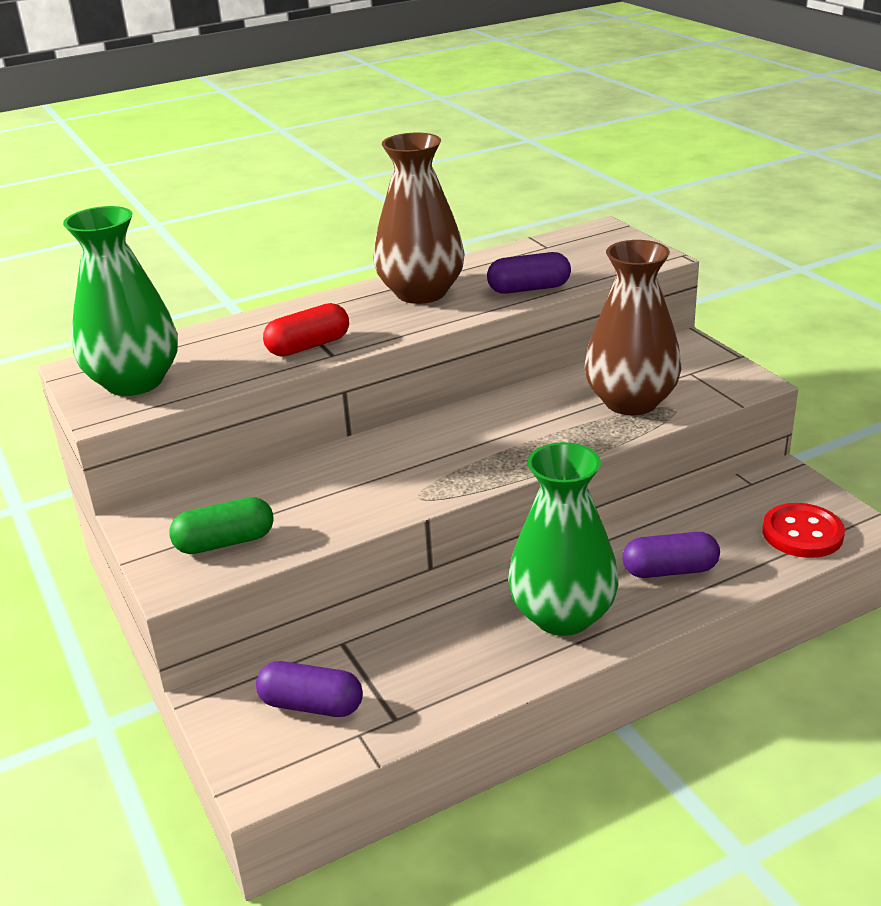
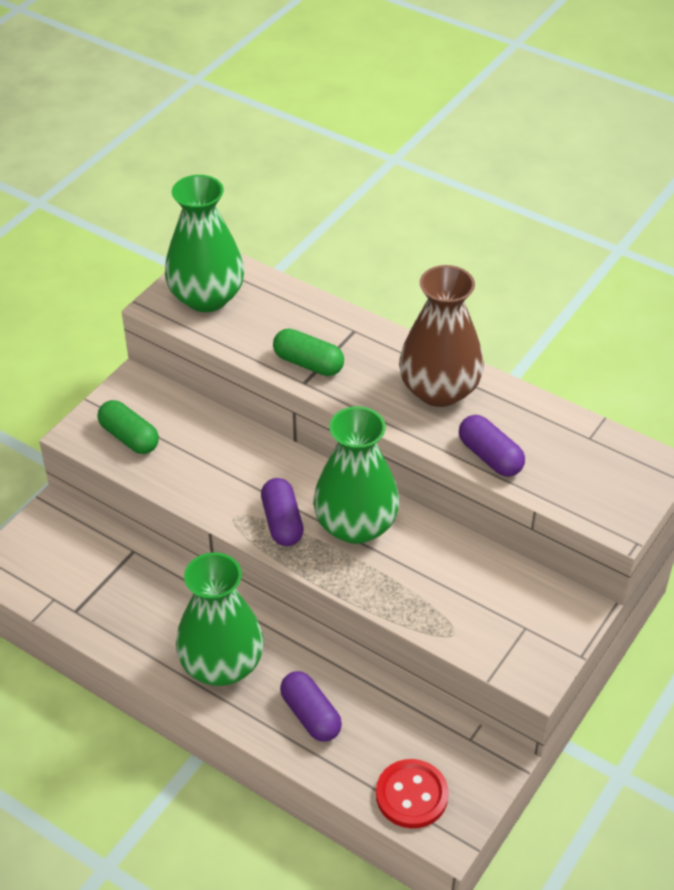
camera: 60 degrees right, 15 degrees up
purple capsule [256,661,363,717] -> purple capsule moved to [261,478,304,546]
red capsule [263,303,349,357] -> green capsule [273,328,344,376]
brown vase [585,240,682,415] -> none
none -> green vase [313,406,399,544]

